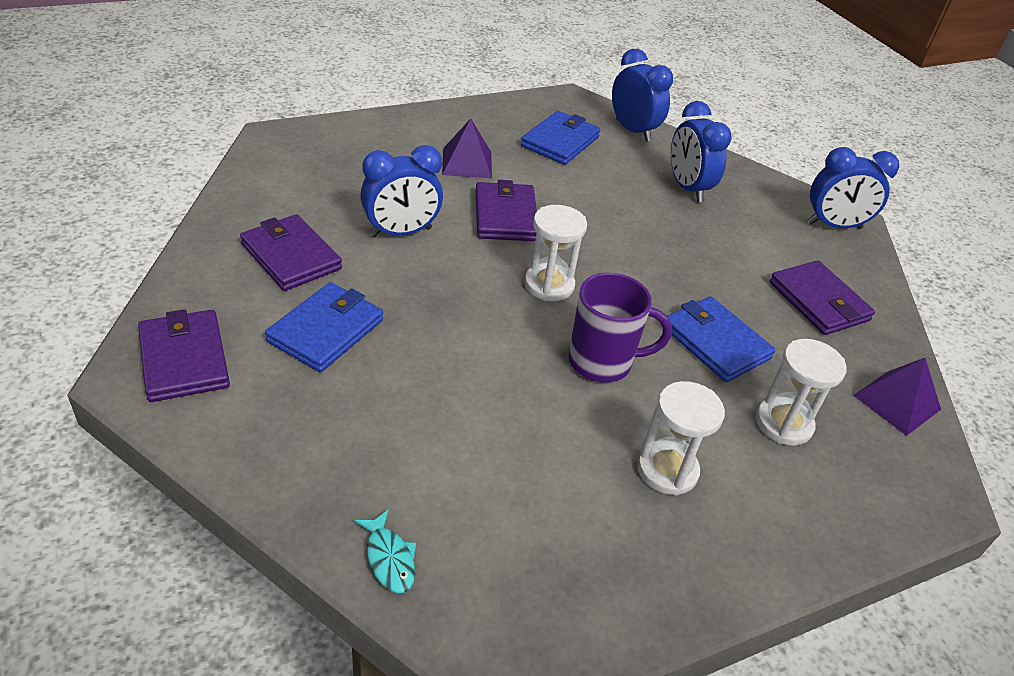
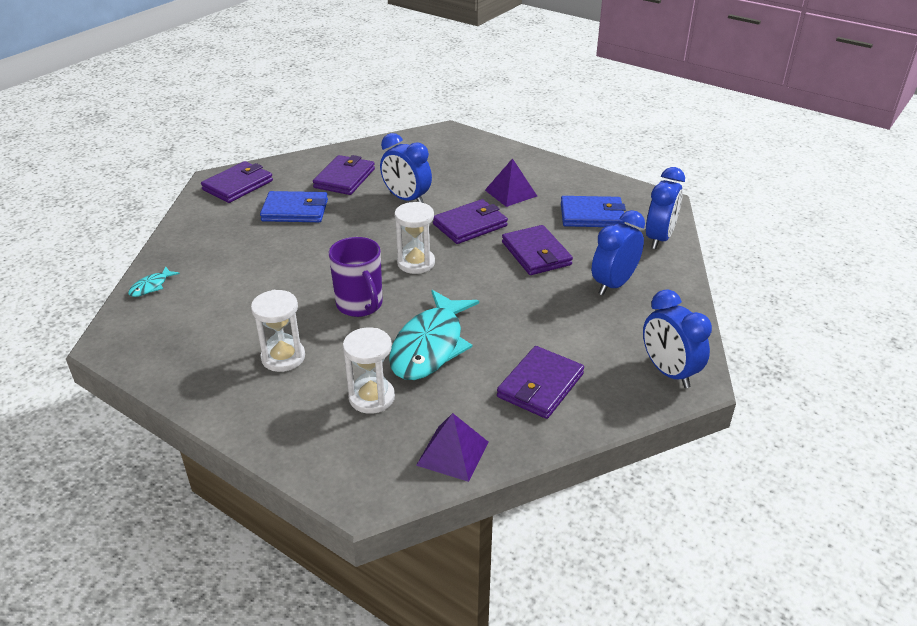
camera: 65 degrees right, 5 degrees down
blue wallet [668,296,775,382] -> turquoise fish [389,290,479,380]
none -> purple wallet [502,225,573,275]

